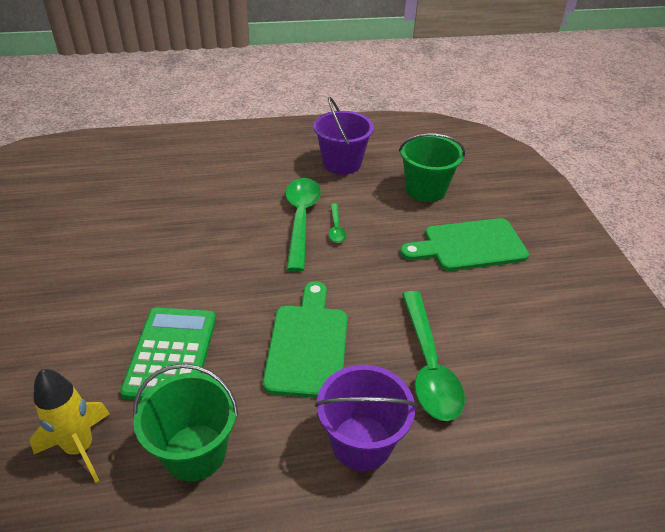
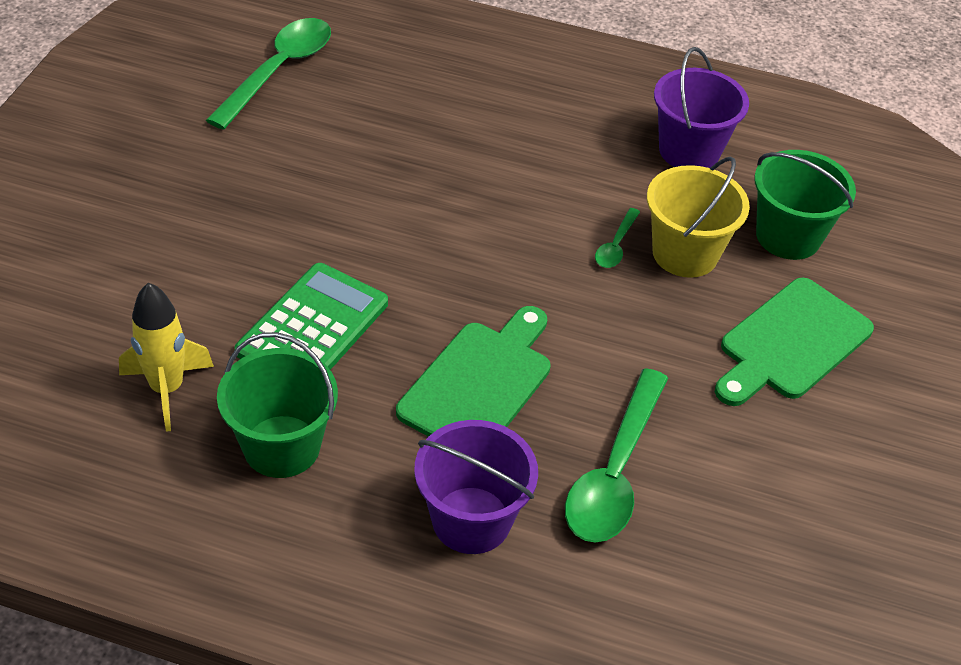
camera: 25 degrees right, 5 degrees up
green spoon [285,178,321,272] -> green spoon moved to [206,18,331,130]
green cutting board [400,218,529,271] -> green cutting board turned 60 degrees counterclockwise [715,278,874,406]
none -> yellow bucket [647,156,750,278]

